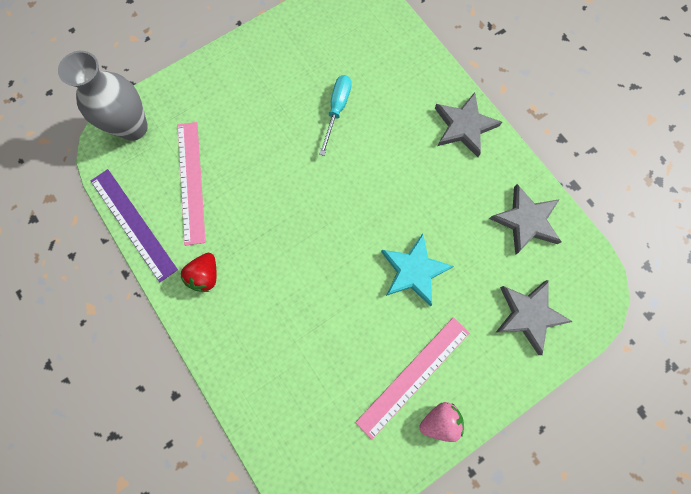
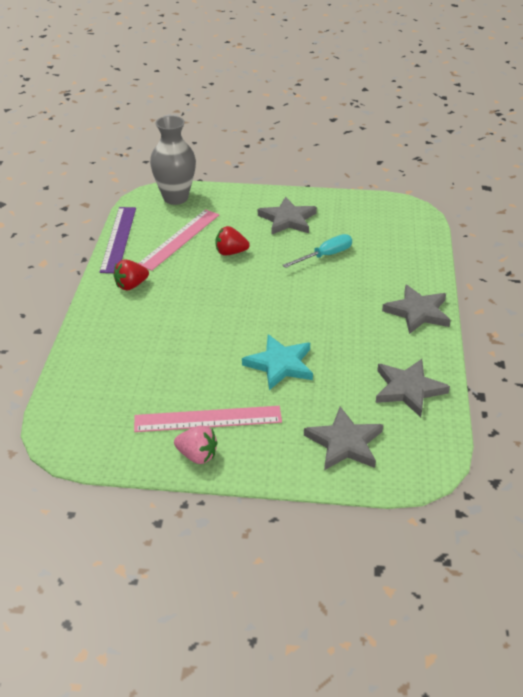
camera: 40 degrees right, 35 degrees down
none -> red strawberry [215,226,250,256]
none -> grey star [258,197,317,235]

